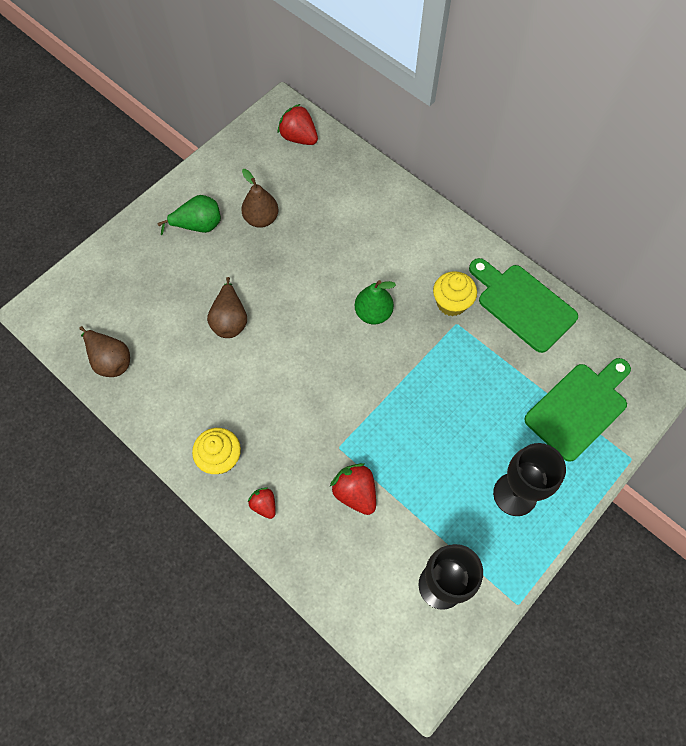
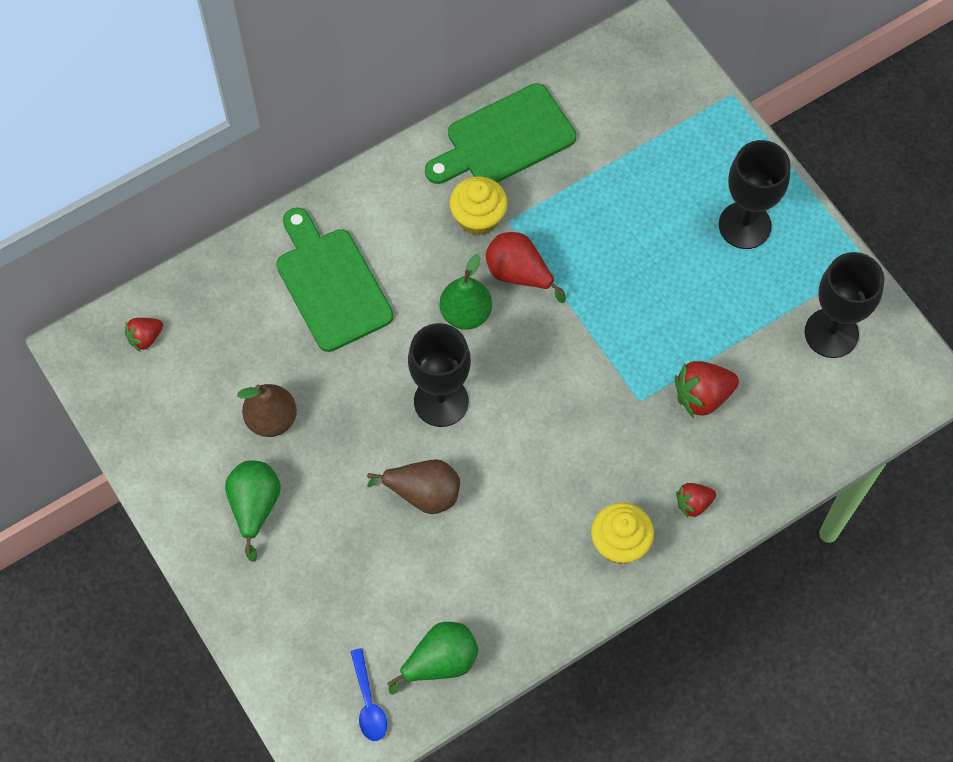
camera: 75 degrees left, 0 degrees up
brown pear [79,326,130,377] -> green pear [387,622,478,695]
red strawberry [278,104,318,145] -> red strawberry [125,318,163,352], size x0.61
green cutting board [524,358,631,462] -> green cutting board moved to [276,208,393,352]
none -> blue spoon [350,648,387,741]
none -> black goblet [408,323,471,427]
none -> red pear [486,232,566,303]

